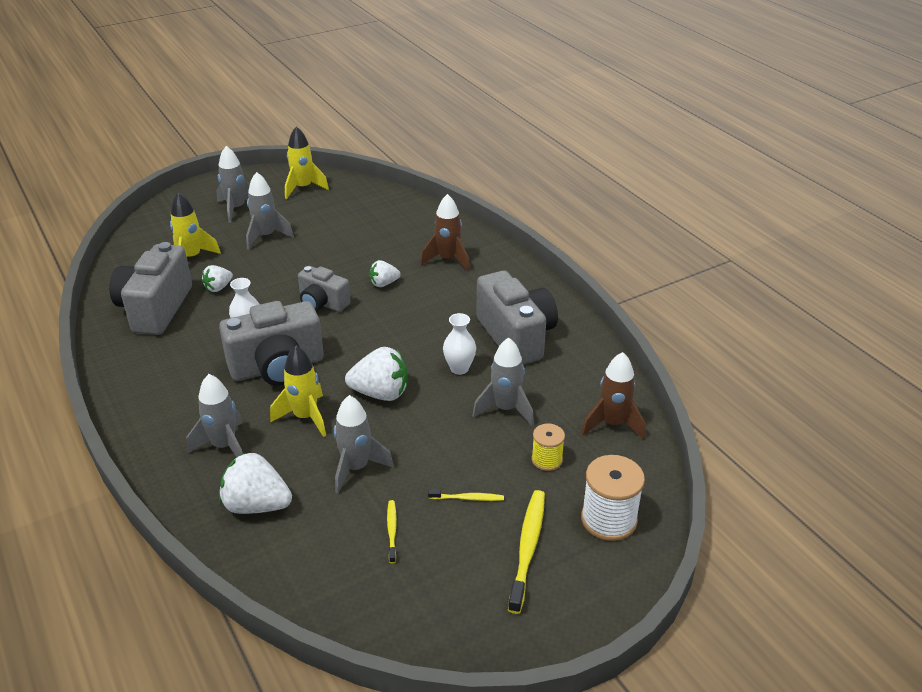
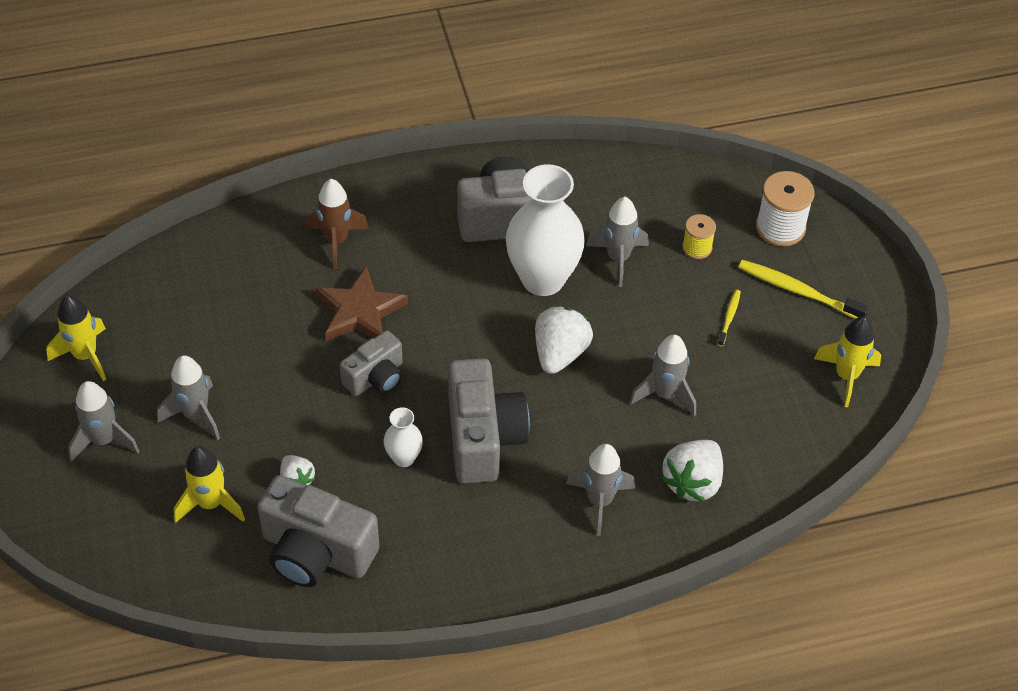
camera: 75 degrees left, 15 degrees up
yellow rocket [270,345,326,437] -> yellow rocket moved to [814,317,881,407]
white strawberry [370,260,401,287] -> brown star [316,266,408,341]
yellow toothbrush [387,500,397,563] -> none
white vase [443,313,476,375] -> white vase [506,164,585,296], size x2.14
brown rocket [581,352,645,439] -> none

